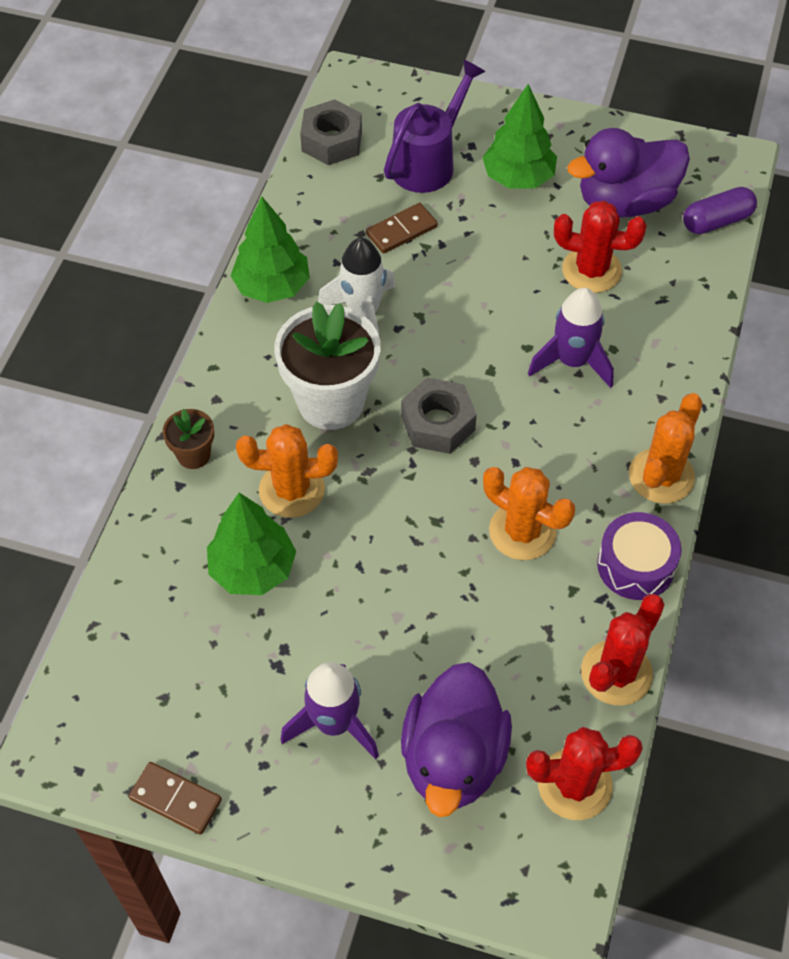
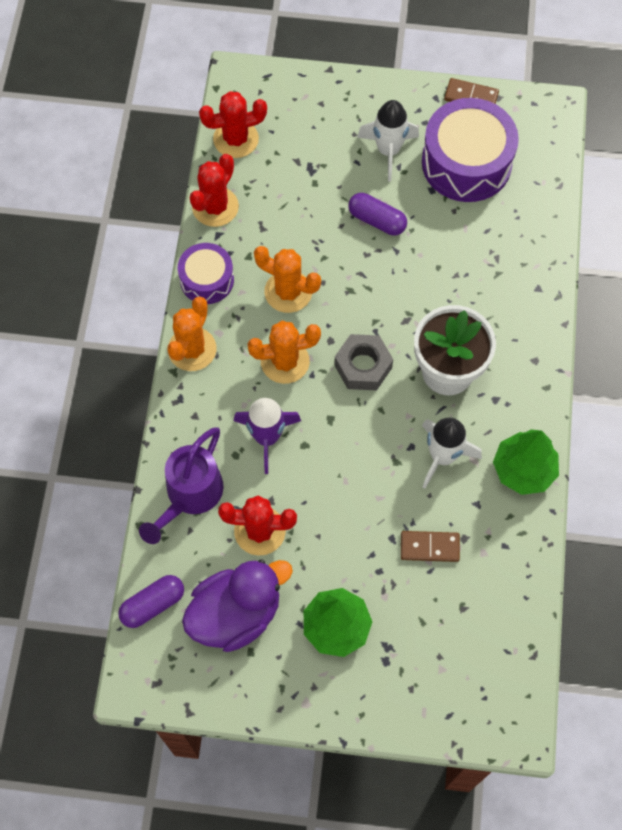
camera: 170 degrees right, 10 degrees up
brown flower pot [163,409,214,469] -> none
green tree [207,493,296,595] -> none
orange cactus [236,424,338,518] -> orange cactus moved to [248,321,321,384]
purple rocket [281,662,379,759] -> white rocket [357,100,419,181]
grey nut [300,99,362,165] -> none
brown domino [366,203,438,253] -> brown domino turned 45 degrees clockwise [401,531,460,562]
purple watering can [384,59,486,193] -> purple watering can moved to [139,427,224,544]
purple duck [401,662,512,817] -> none
none -> purple capsule [348,193,407,236]
none -> purple drum [422,98,519,202]

